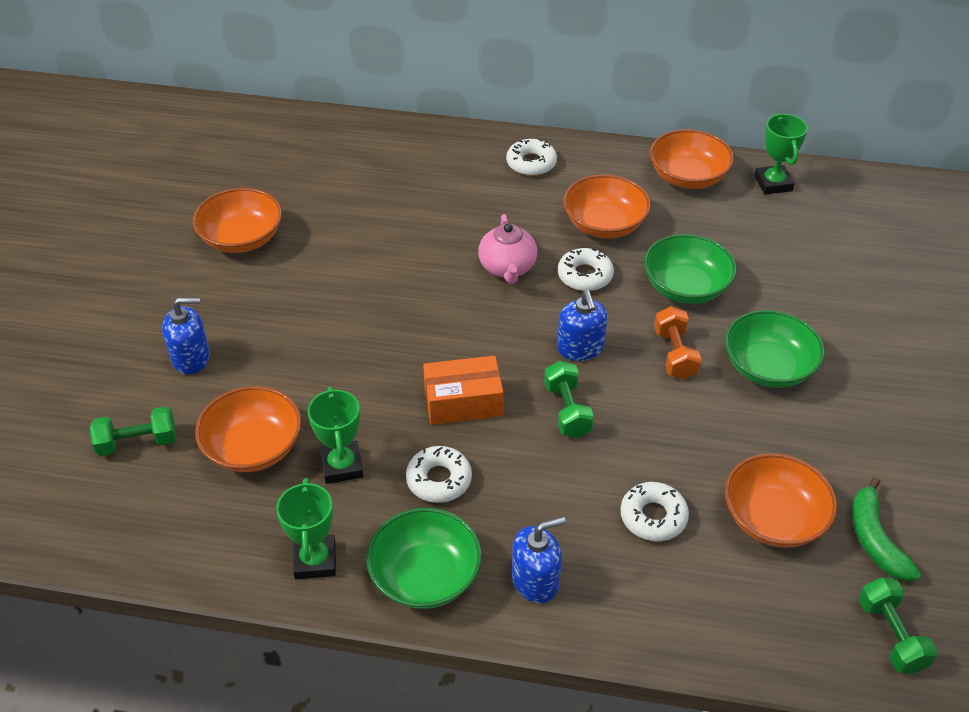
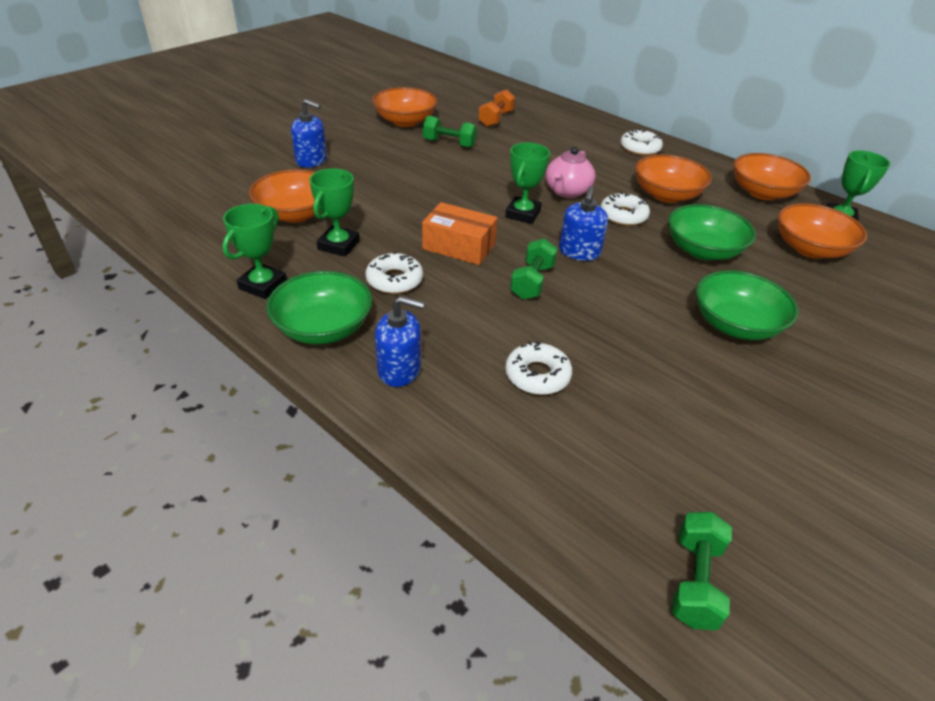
camera: 30 degrees right, 5 degrees down
green dumbbell [89,406,176,456] -> green dumbbell moved to [423,116,477,148]
orange dumbbell [654,306,702,380] -> orange dumbbell moved to [478,89,515,127]
orange bowl [725,453,837,548] -> orange bowl moved to [778,203,867,258]
green banana [852,477,921,581] -> none
none -> green trophy [505,142,550,224]

